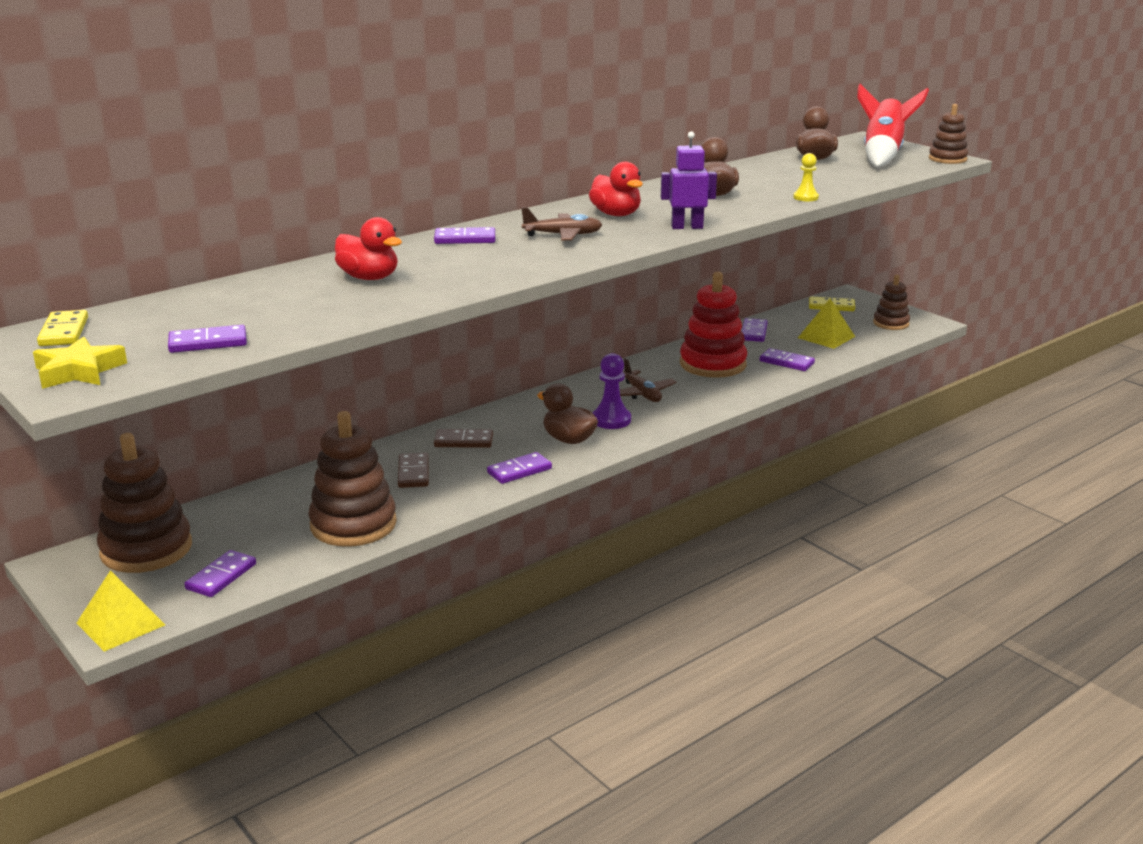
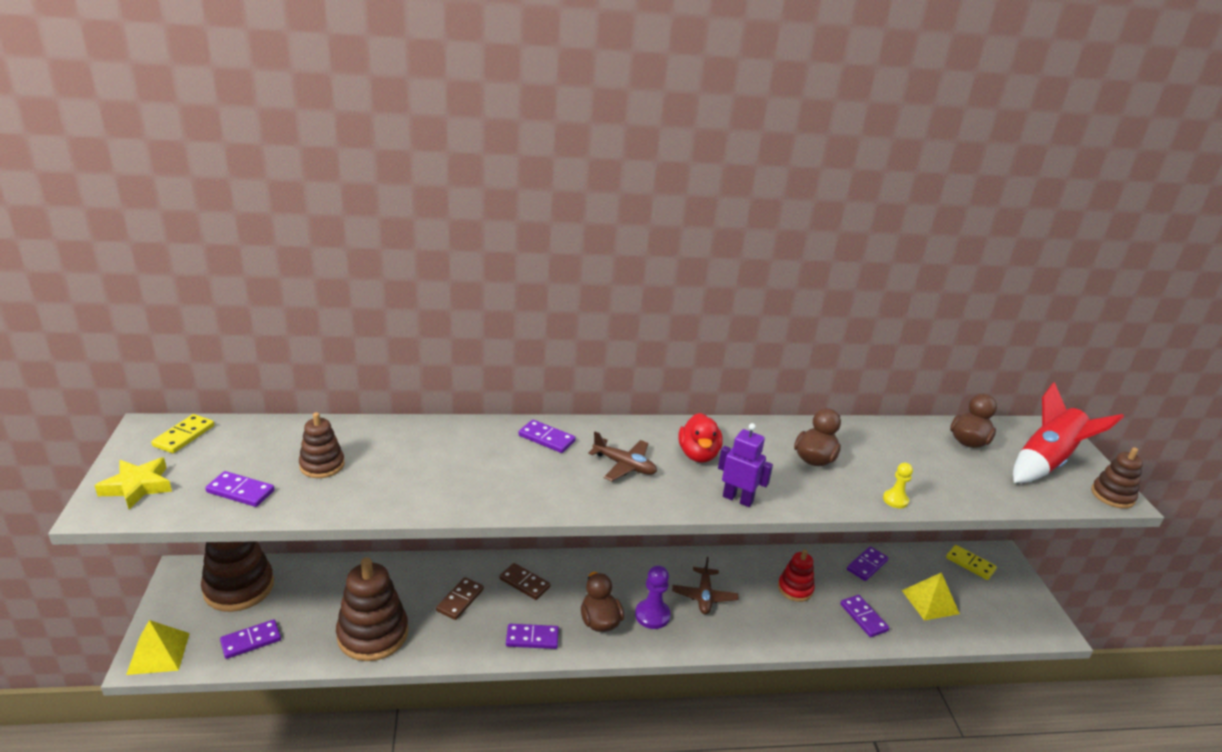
camera: 30 degrees right, 5 degrees up
red duck [335,217,402,280] -> none
red stacking toy [680,272,747,378] -> red stacking toy [778,549,815,602], size x0.57
brown stacking toy [873,275,910,330] -> brown stacking toy moved to [299,412,345,478]

